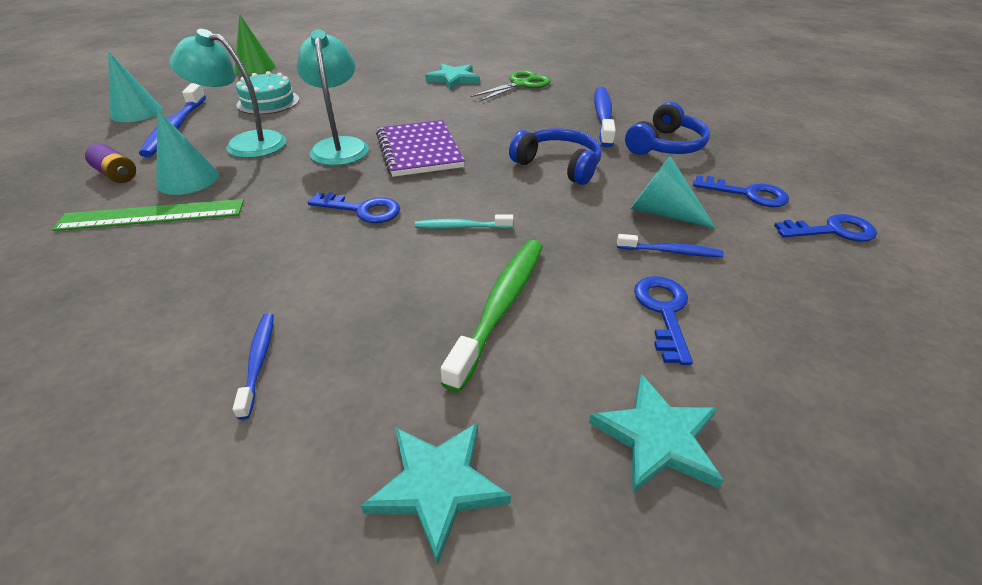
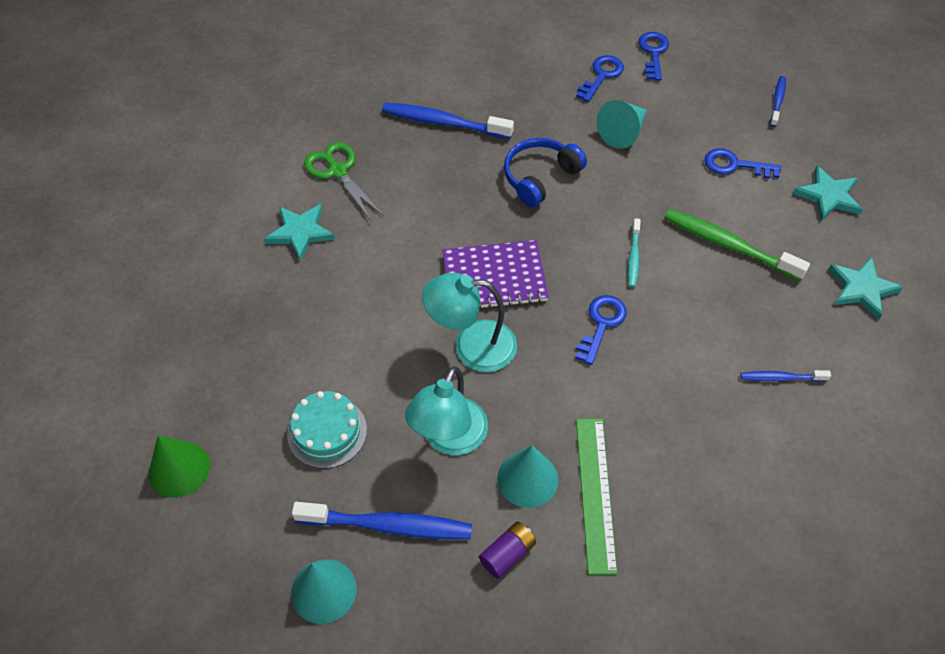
camera: 80 degrees left, 15 degrees up
blue toothbrush [617,234,724,257] -> blue toothbrush moved to [770,76,786,127]
blue headphones [625,102,710,155] -> none

